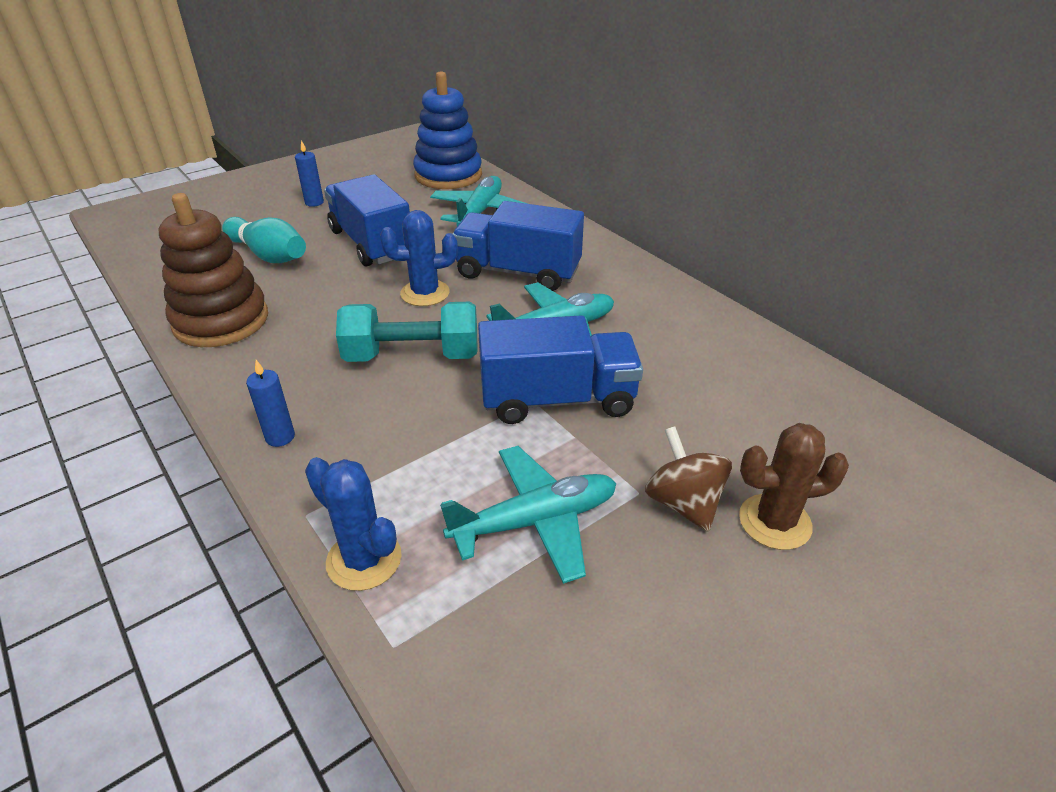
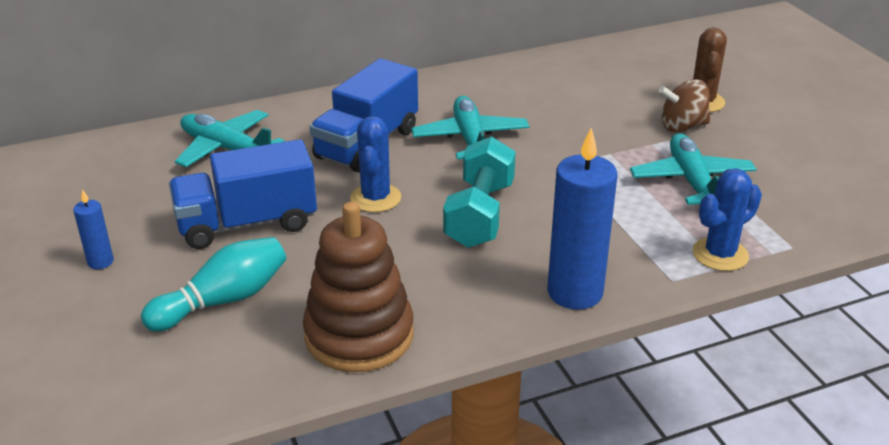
camera: 75 degrees left, 5 degrees down
blue candle [246,360,295,447] -> blue candle [548,128,618,310], size x2.09
blue stacking toy [413,71,482,189] -> none
blue truck [478,315,643,424] -> none

